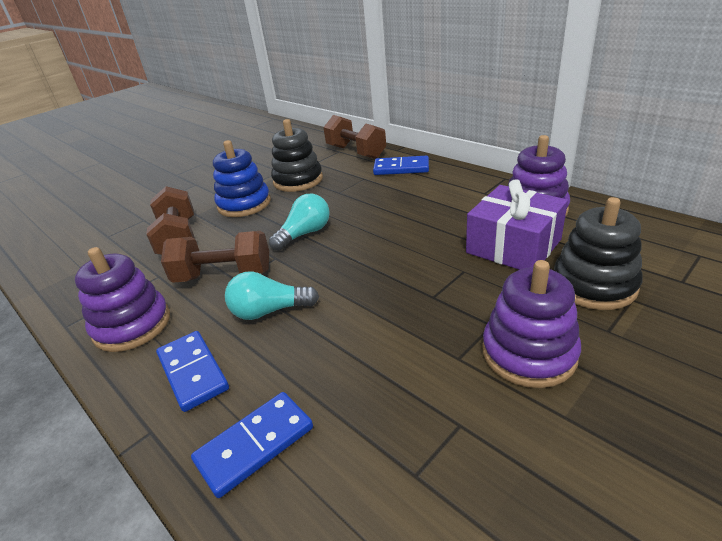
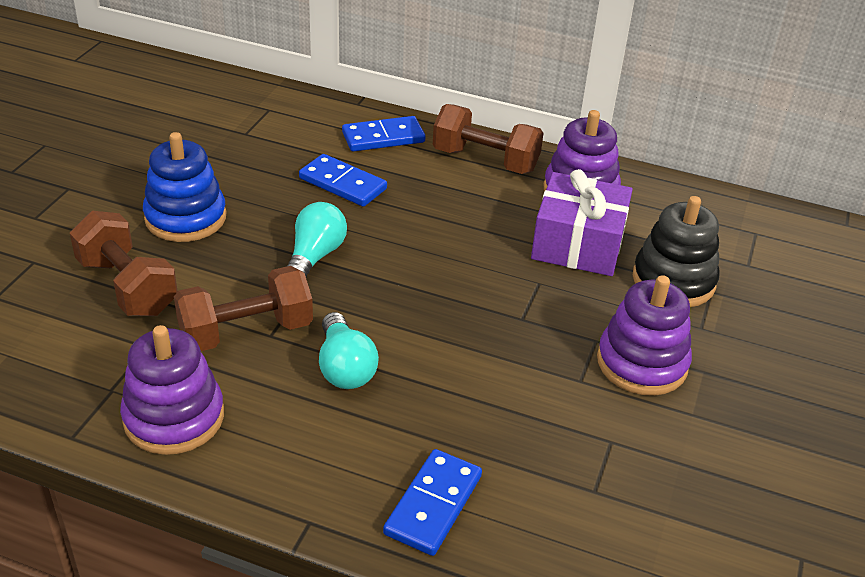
camera: 30 degrees left, 5 degrees up
blue domino [156,331,229,412] -> blue domino moved to [299,154,387,207]
turquoise light bulb [225,272,319,320] -> turquoise light bulb turned 75 degrees counterclockwise [319,312,379,389]
black stacking toy [271,119,323,192] -> none
brown dumbbell [323,115,386,159] -> brown dumbbell moved to [433,104,544,174]

